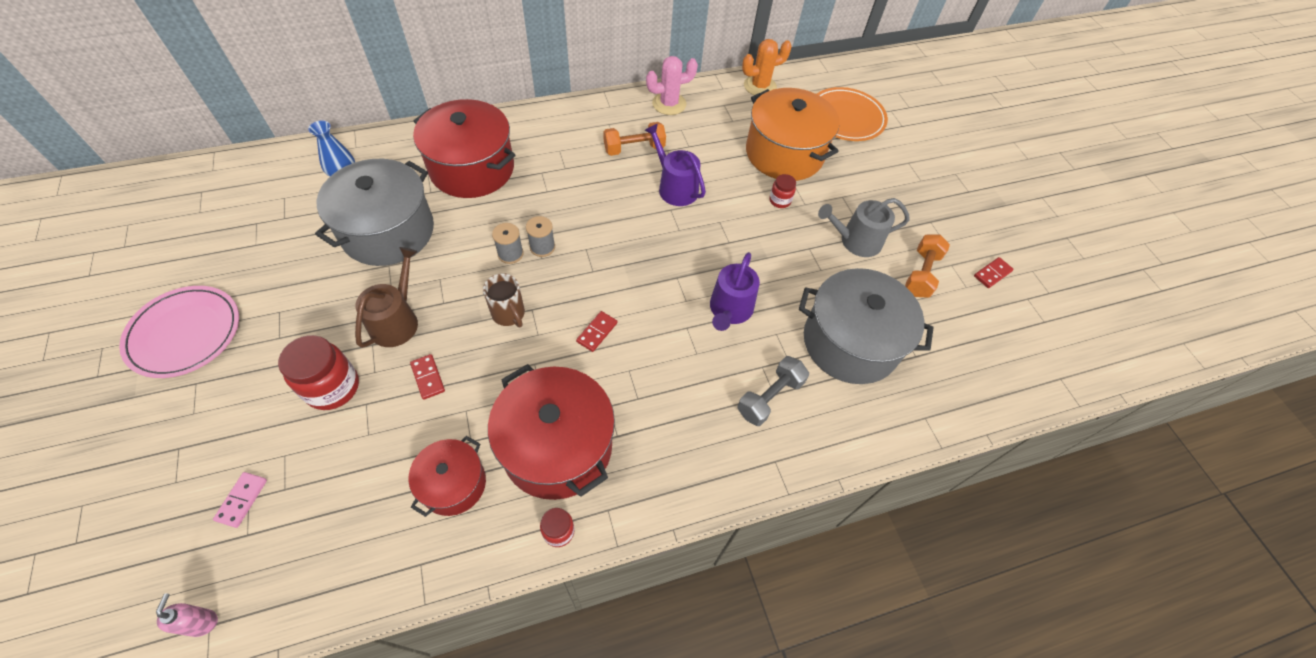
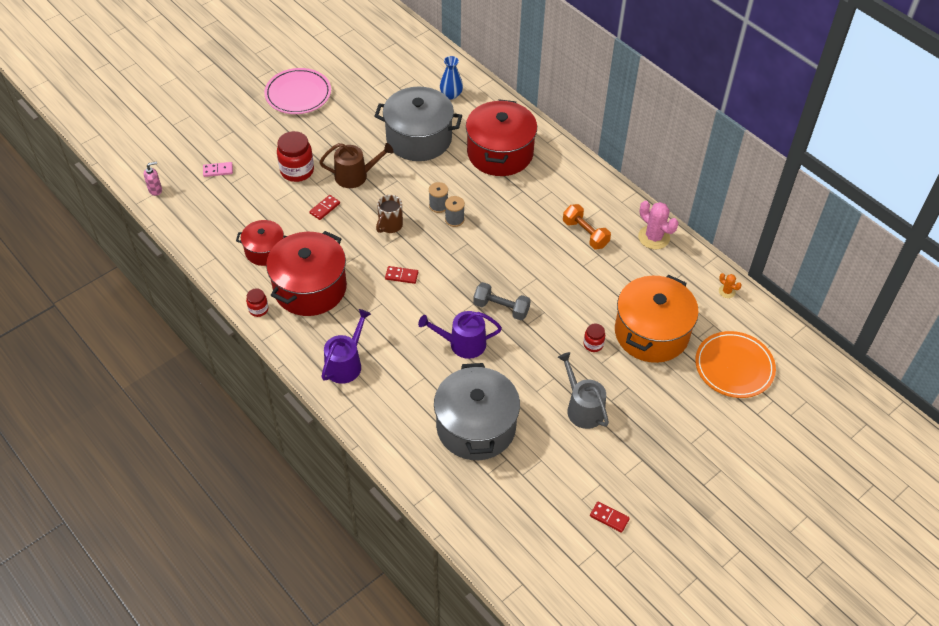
camera: 70 degrees right, 5 degrees down
purple watering can [645,124,706,206] -> purple watering can moved to [321,309,371,384]
grey dumbbell [737,356,809,426] -> grey dumbbell moved to [473,282,531,320]
orange cactus [742,39,792,95] -> orange cactus [719,273,742,298], size x0.51
orange dumbbell [905,235,950,298] -> none

